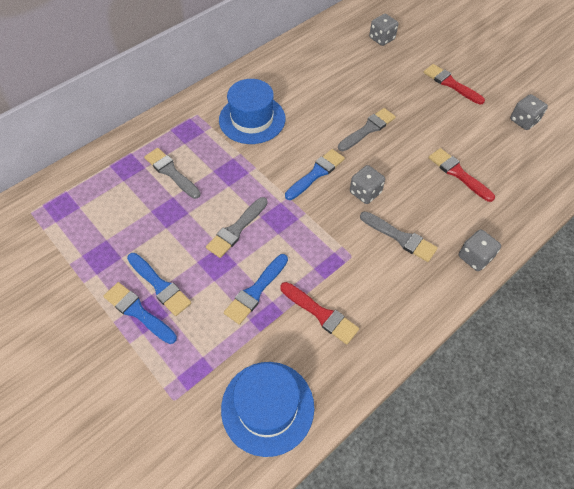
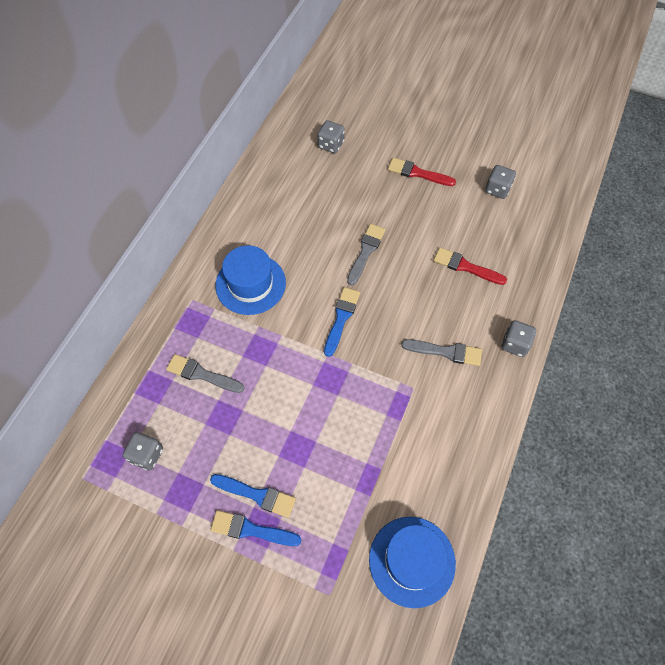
camera: 25 degrees left, 5 degrees up
grey brush [206,197,268,258] -> none
blue brush [224,254,288,325] -> none
red brush [280,282,359,344] -> none
grey dice [350,165,385,204] -> grey dice moved to [122,432,163,471]

